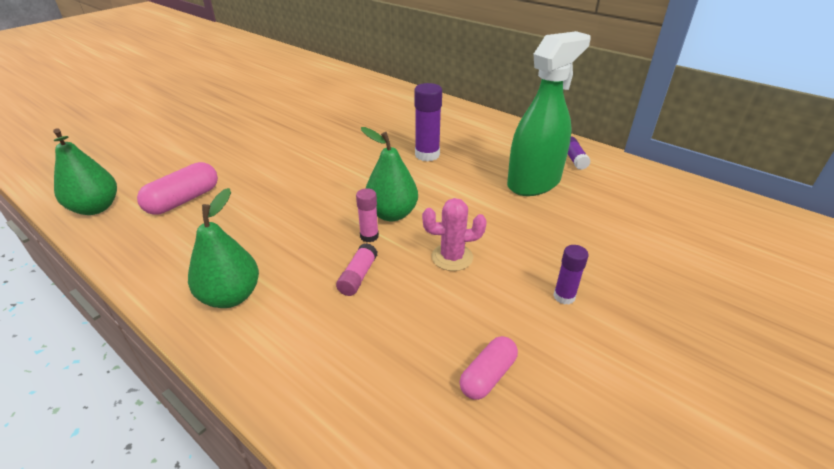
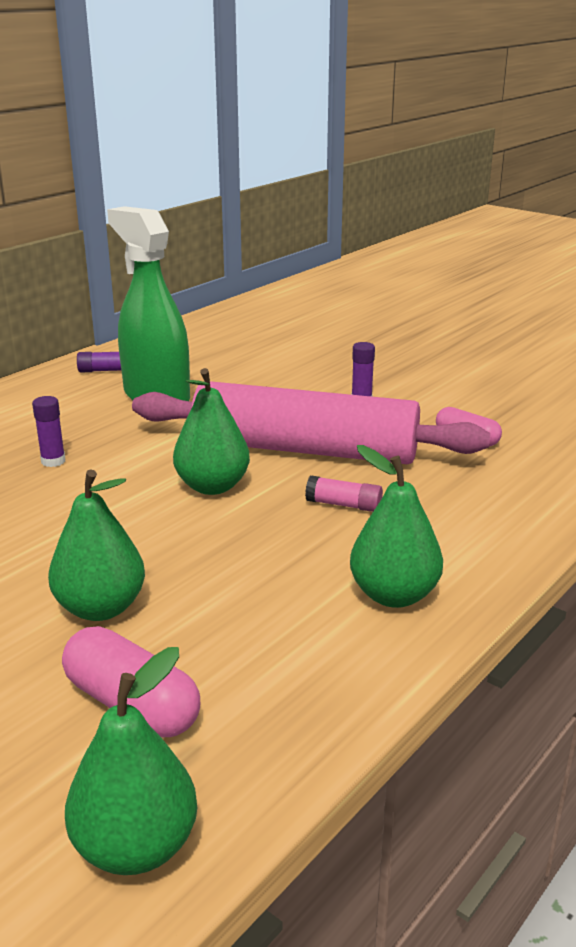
camera: 90 degrees left, 10 degrees down
pink glue stick [356,188,379,242] -> none
purple glue stick [414,83,442,162] -> purple glue stick [32,396,65,467], size x0.59
pink cactus [422,198,487,271] -> pink rolling pin [132,381,490,464]
none -> green pear [48,470,145,621]

